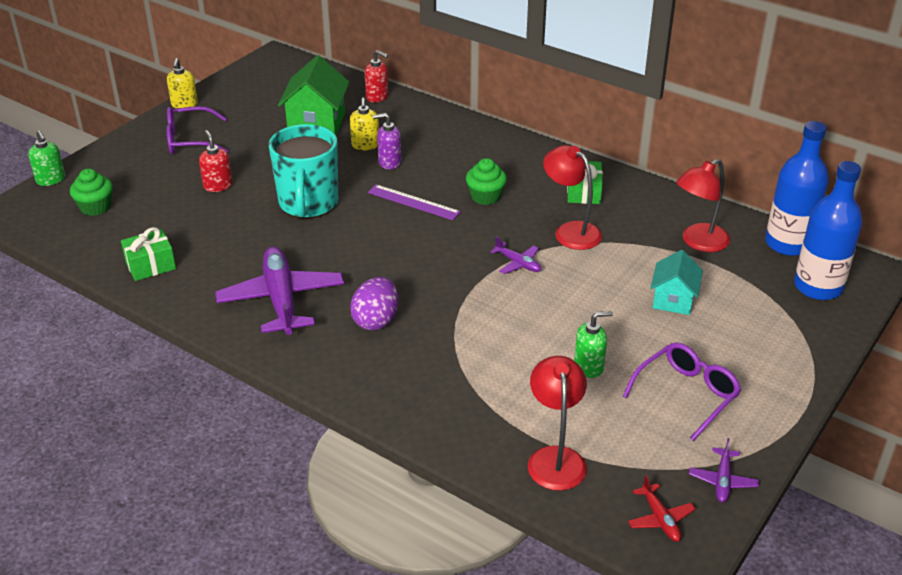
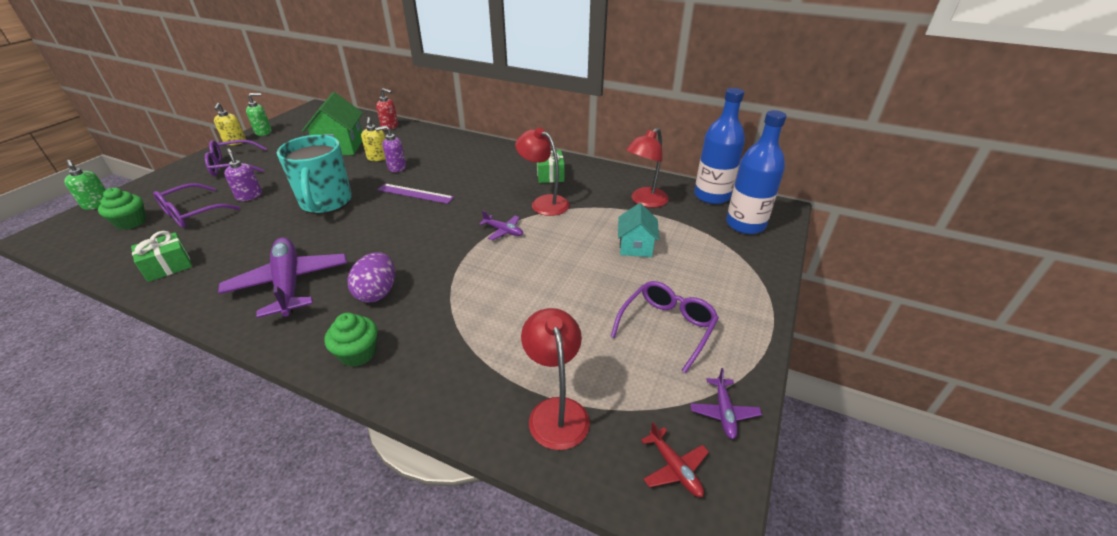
camera: 10 degrees left, 0 degrees up
red soap dispenser [199,130,233,192] -> purple soap dispenser [224,148,262,201]
green cupcake [466,158,507,205] -> green cupcake moved to [324,313,377,367]
green soap dispenser [574,311,613,378] -> green soap dispenser moved to [246,93,272,136]
none -> purple glasses [153,183,240,228]

